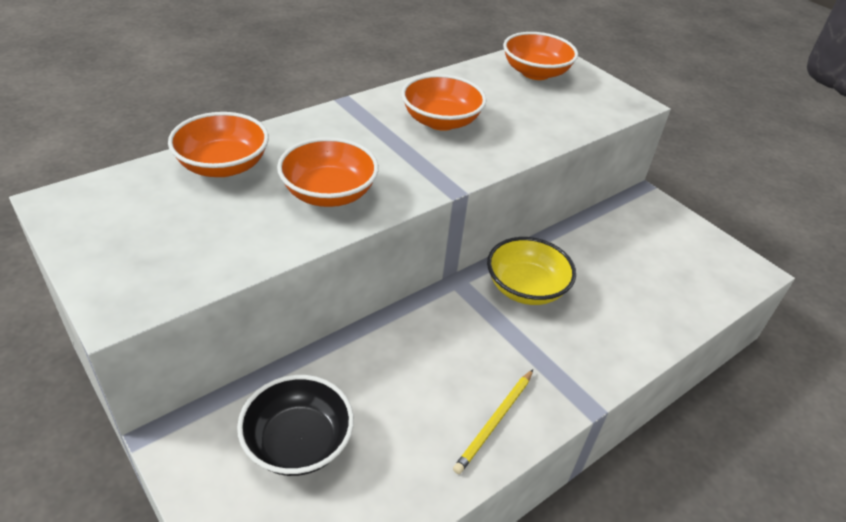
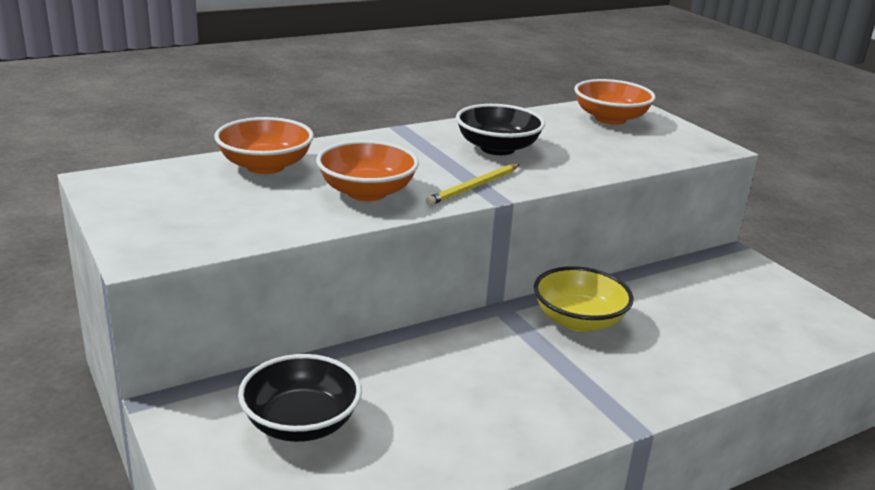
camera: 10 degrees right, 15 degrees down
orange bowl [401,74,487,131] -> black bowl [456,104,545,155]
yellow pencil [453,370,533,474] -> yellow pencil moved to [426,164,520,205]

